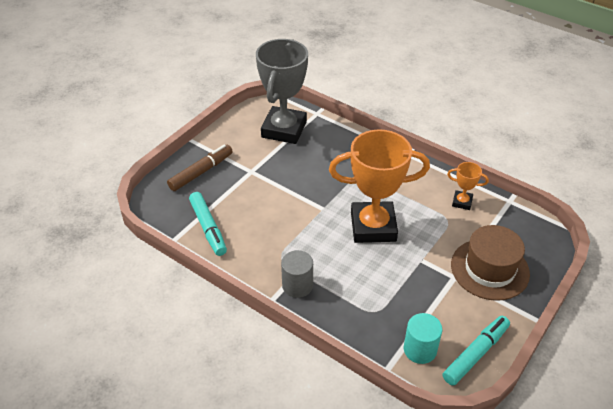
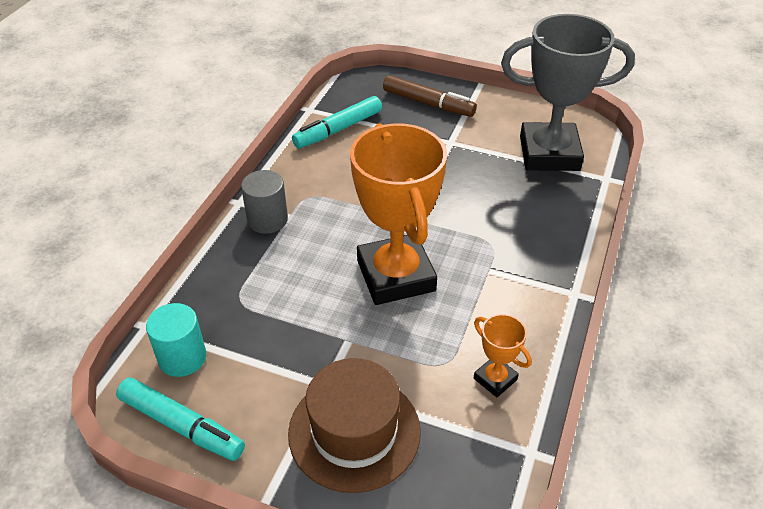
camera: 75 degrees right, 0 degrees up
orange trophy [447,162,489,210] -> orange trophy turned 45 degrees counterclockwise [474,314,532,397]

